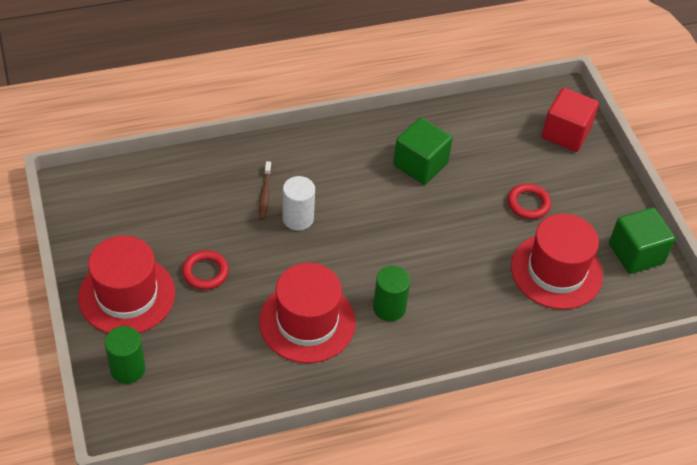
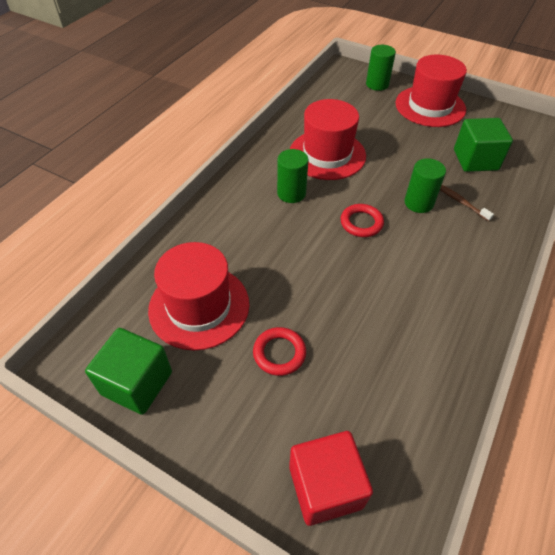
camera: 140 degrees right, 0 degrees up
red ring [182,250,229,290] -> red ring moved to [340,204,384,237]
white cylinder [282,176,315,231] -> green cylinder [405,158,446,213]
green cube [393,117,453,185] -> green cube moved to [454,118,513,172]

